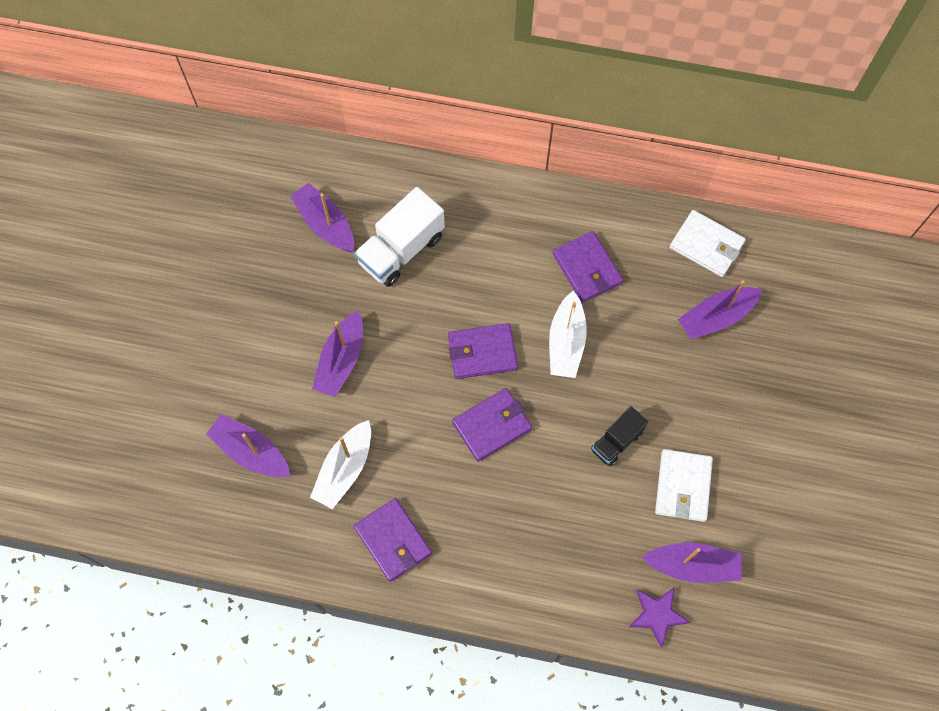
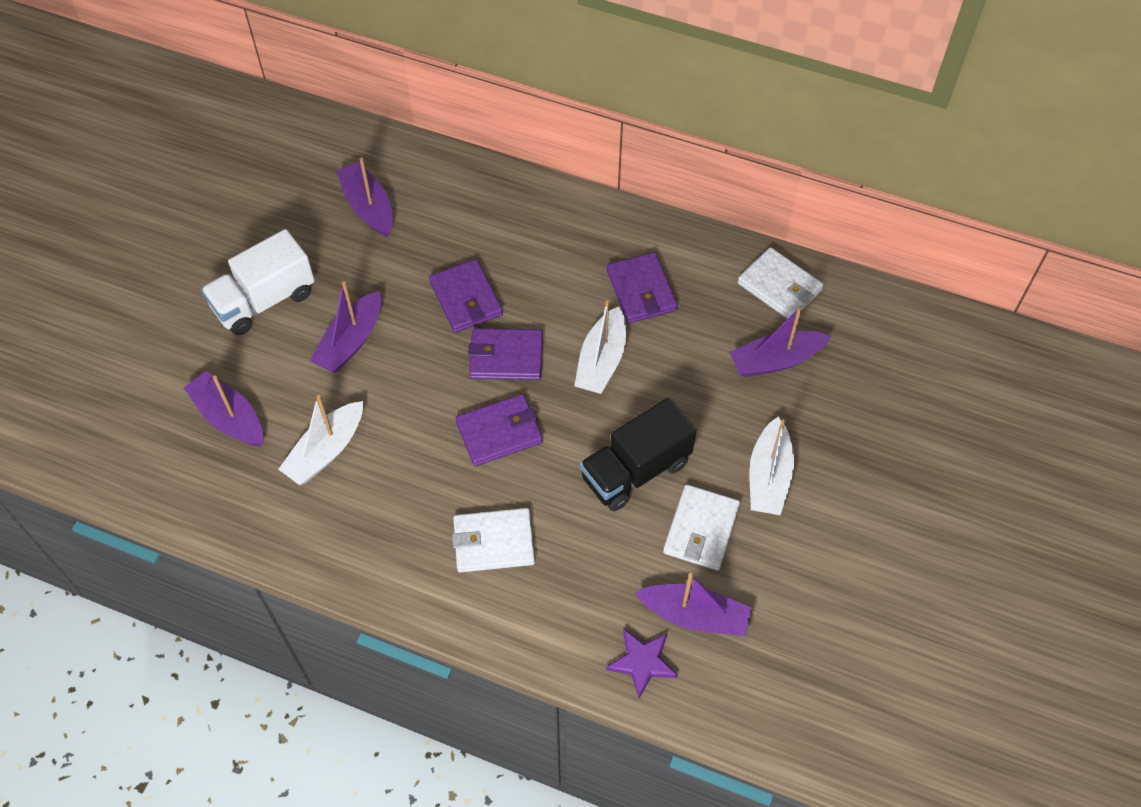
camera: 10 degrees right, 10 degrees down
white truck [354,187,445,287] -> white truck moved to [201,229,315,335]
purple wallet [354,498,432,582] -> purple wallet moved to [429,259,503,333]
black truck [591,406,648,466] -> black truck [580,398,697,511], size x1.70
none -> white wallet [452,508,535,573]
none -> white boat [749,417,794,515]

